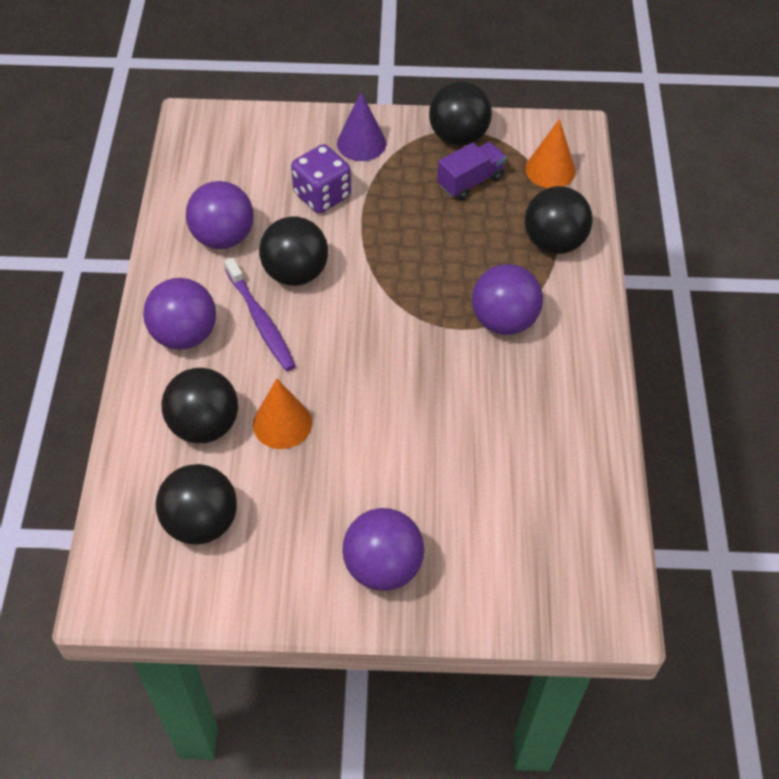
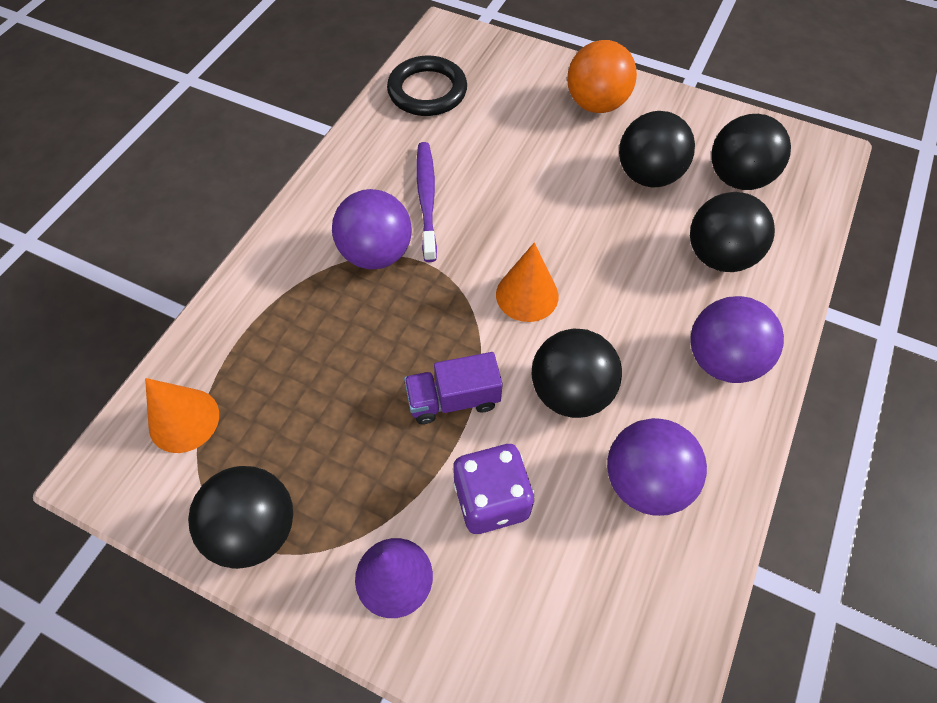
camera: 155 degrees left, 5 degrees up
purple toothbrush [224,257,296,371] -> purple toothbrush moved to [416,142,437,262]
orange cone [253,379,312,449] -> orange cone moved to [496,242,558,322]
purple ball [342,508,424,591] -> orange ball [567,40,637,113]
purple truck [437,142,507,201] -> purple truck moved to [404,352,503,424]
black ball [525,186,593,254] -> black ball moved to [619,111,695,187]
none -> black ring [387,56,467,116]

